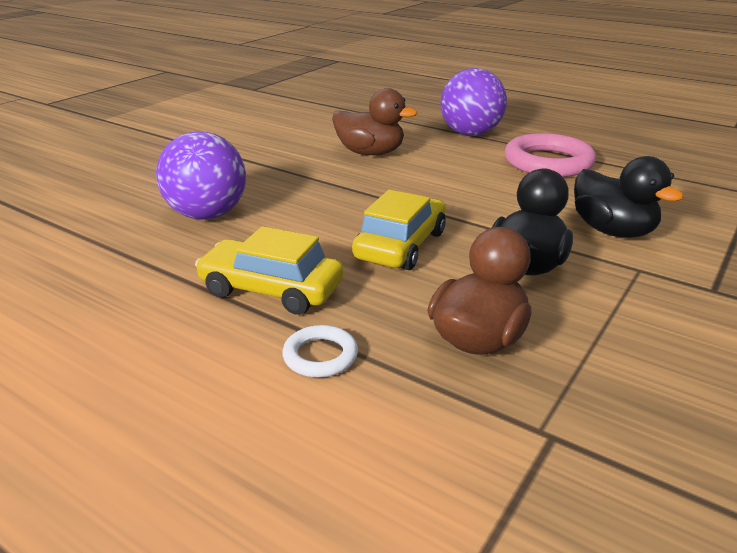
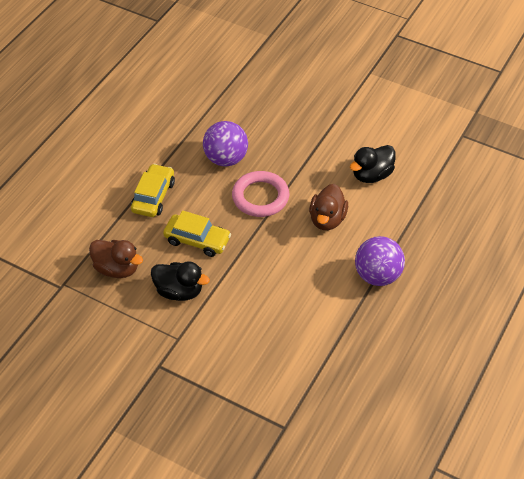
camera: 85 degrees right, 20 degrees up
white ring [282,325,358,378] -> none
pink ring [505,133,596,177] -> pink ring moved to [232,171,289,217]
black duck [574,156,684,238] -> black duck moved to [350,145,396,183]

